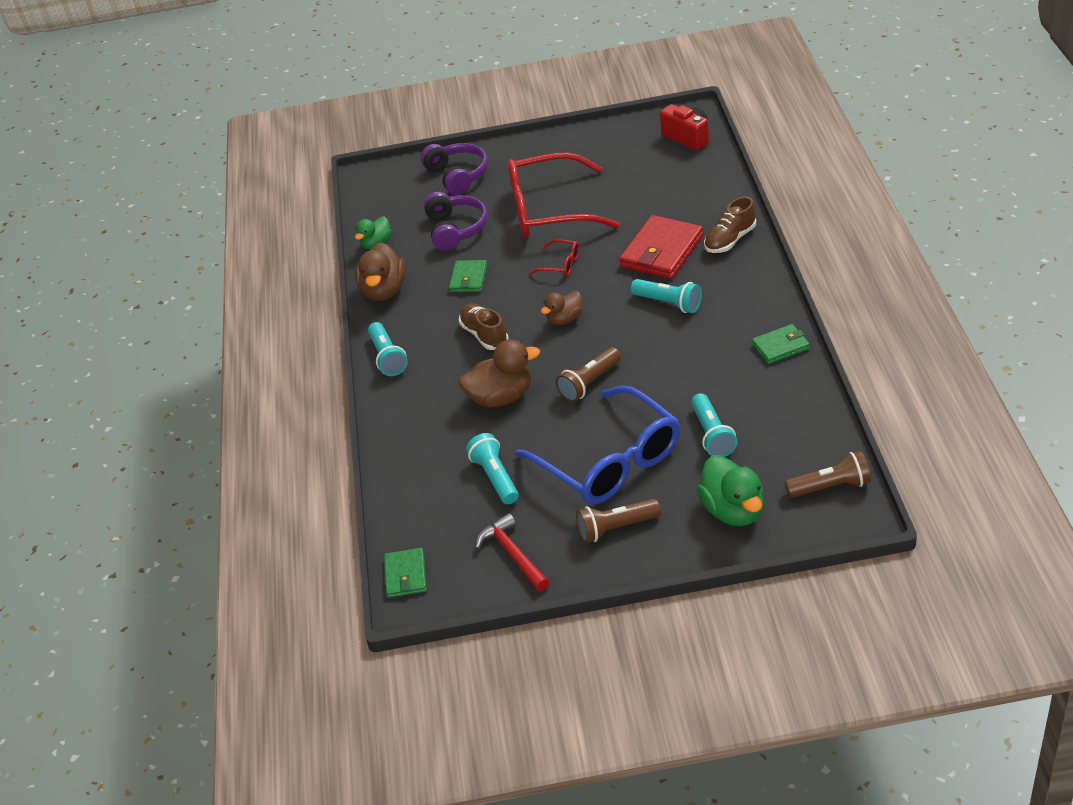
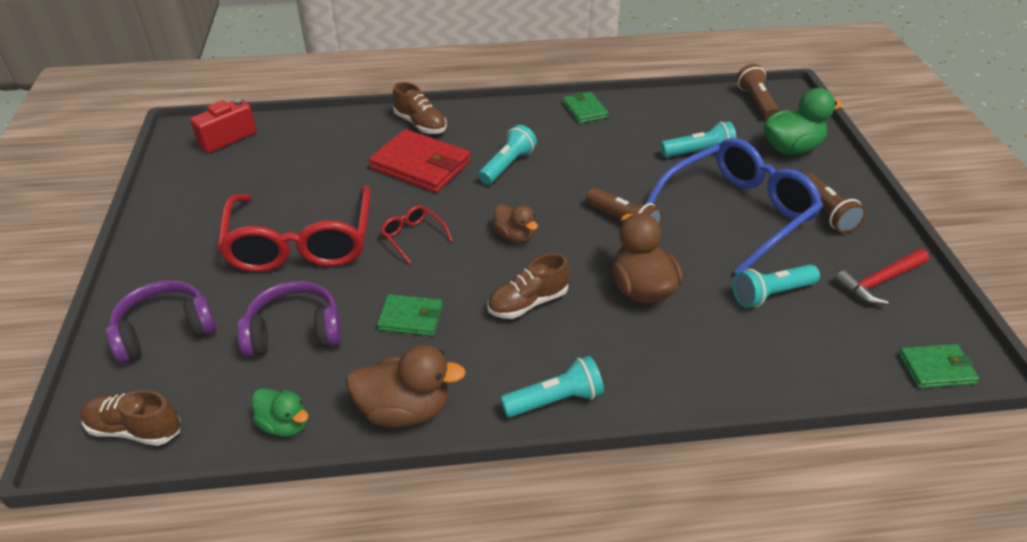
camera: 95 degrees left, 0 degrees up
red glasses [529,239,580,276] -> red glasses turned 60 degrees counterclockwise [380,205,453,264]
none -> brown shoe [80,390,180,446]

